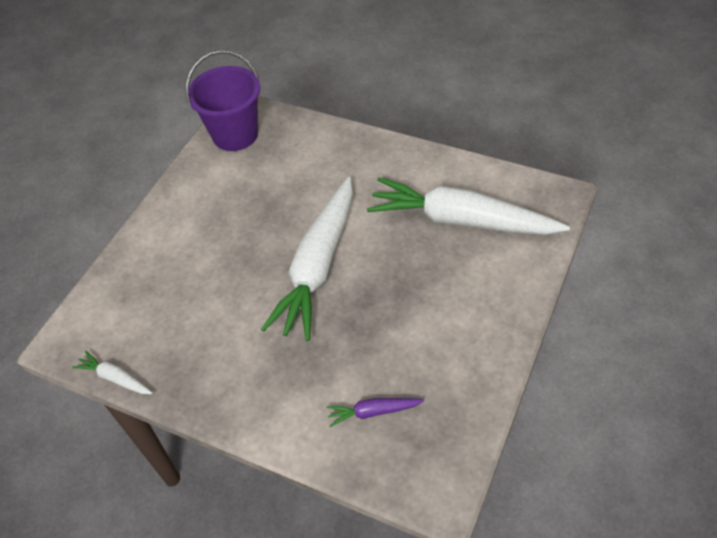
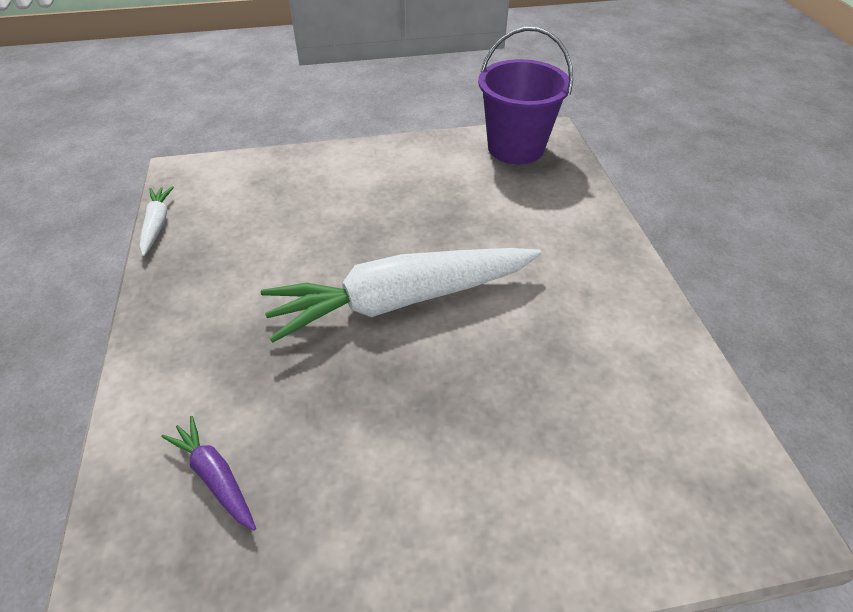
camera: 50 degrees right, 5 degrees down
white carrot [367,177,570,235] -> none

